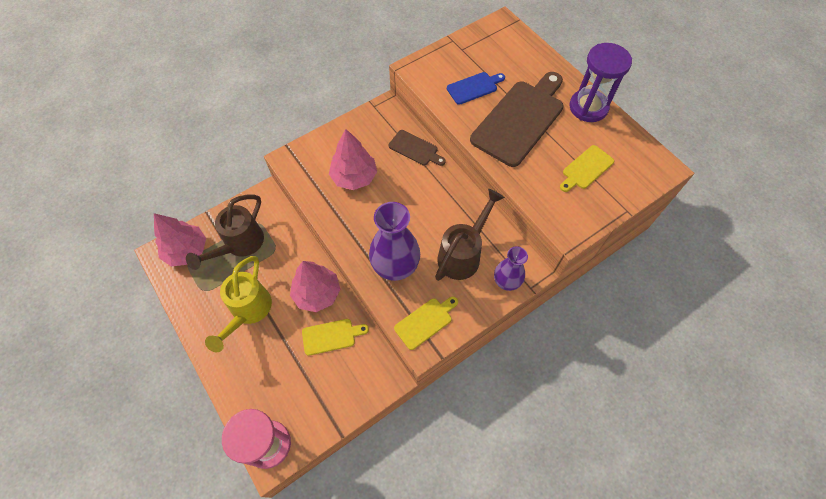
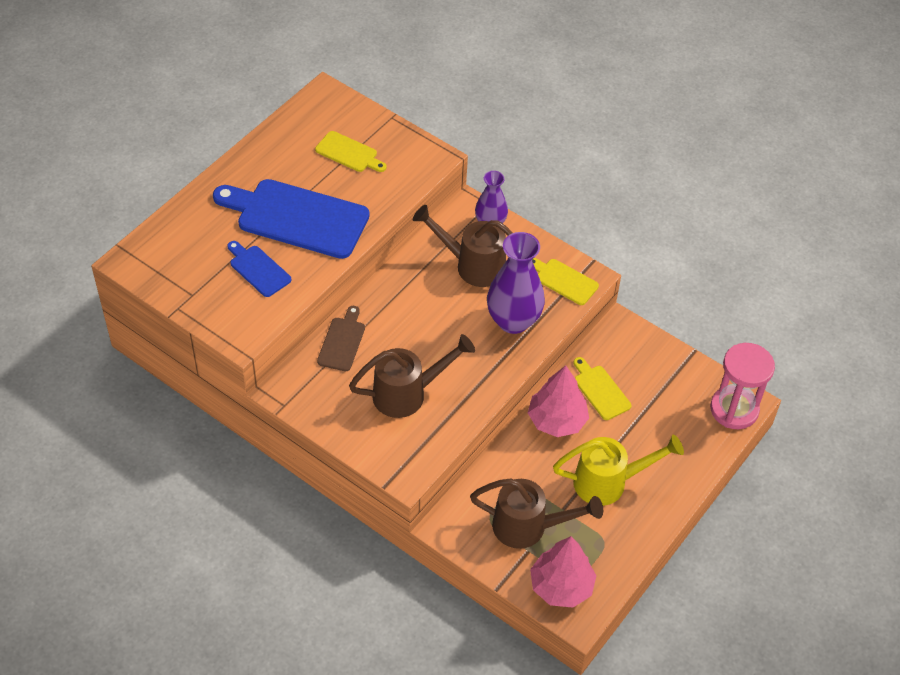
camera: 110 degrees left, 10 degrees down
pink tree [329,129,377,190] -> brown watering can [349,334,475,418]
brown cutting board [470,72,564,167] -> blue cutting board [213,179,370,259]
purple hourglass [569,43,632,122] -> none

